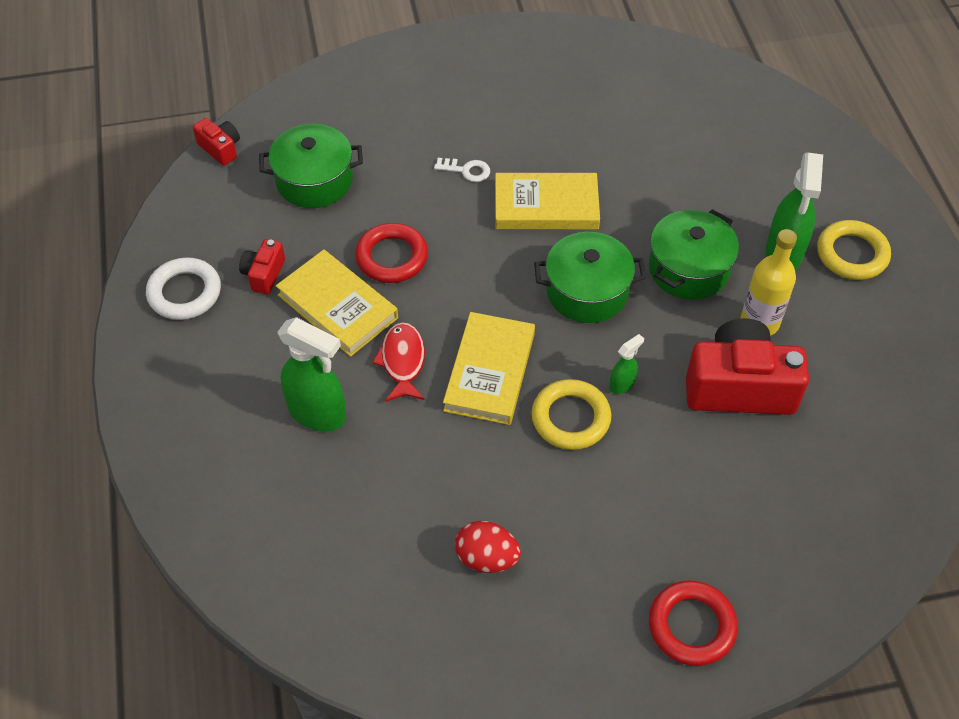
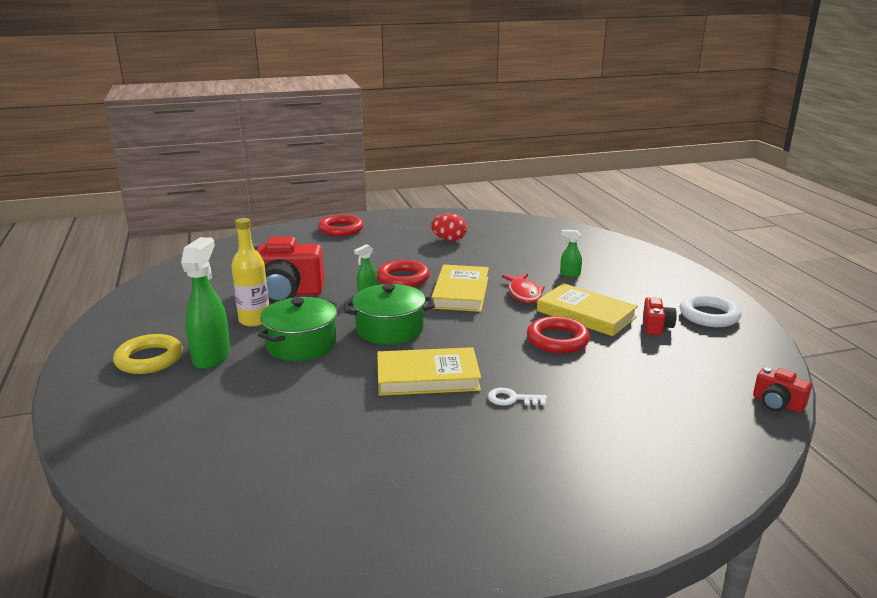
camera: 175 degrees right, 30 degrees down
green pot [259,124,363,208] -> none
green spray bottle [278,317,346,431] -> green spray bottle [560,230,582,277], size x0.49
yellow ring [531,379,611,450] -> red ring [377,260,430,287]

